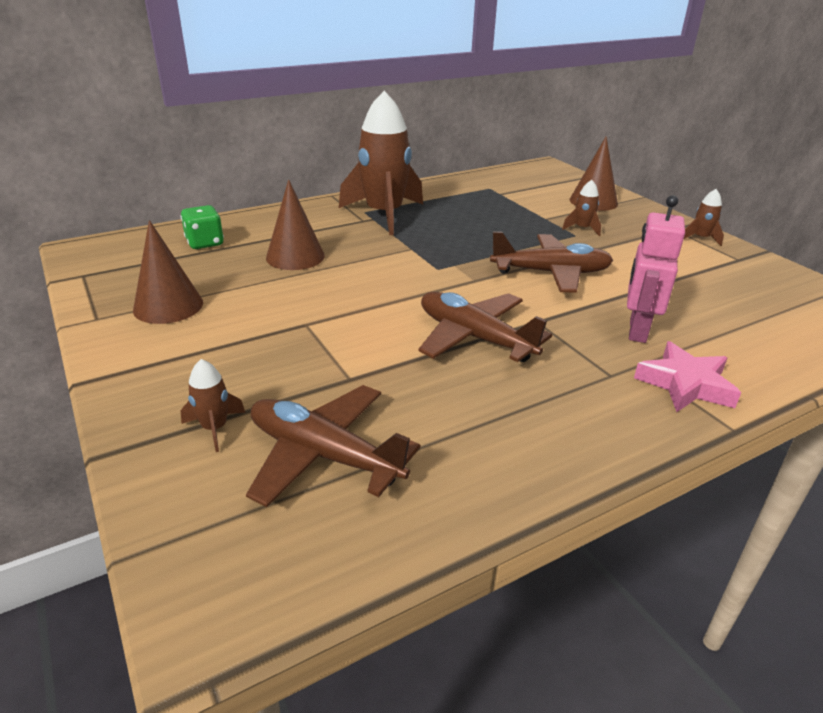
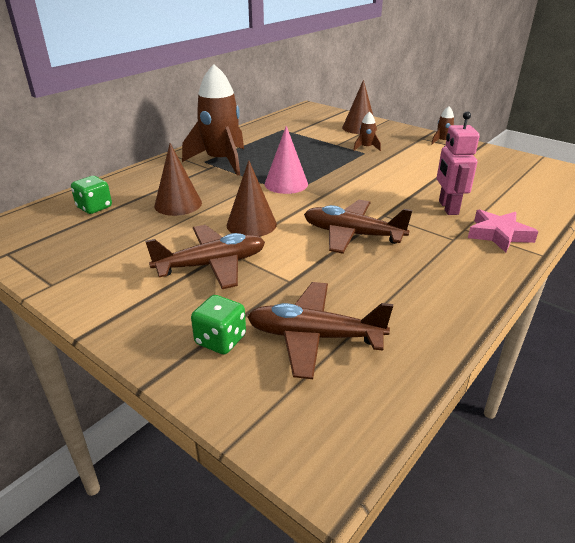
camera: 20 degrees left, 0 degrees up
brown cone [133,220,203,324] -> brown cone moved to [227,160,277,237]
brown rocket [181,359,245,452] -> green dice [191,295,246,354]
brown plane [490,232,613,292] -> brown plane moved to [145,225,265,289]
none -> pink cone [265,126,308,194]

